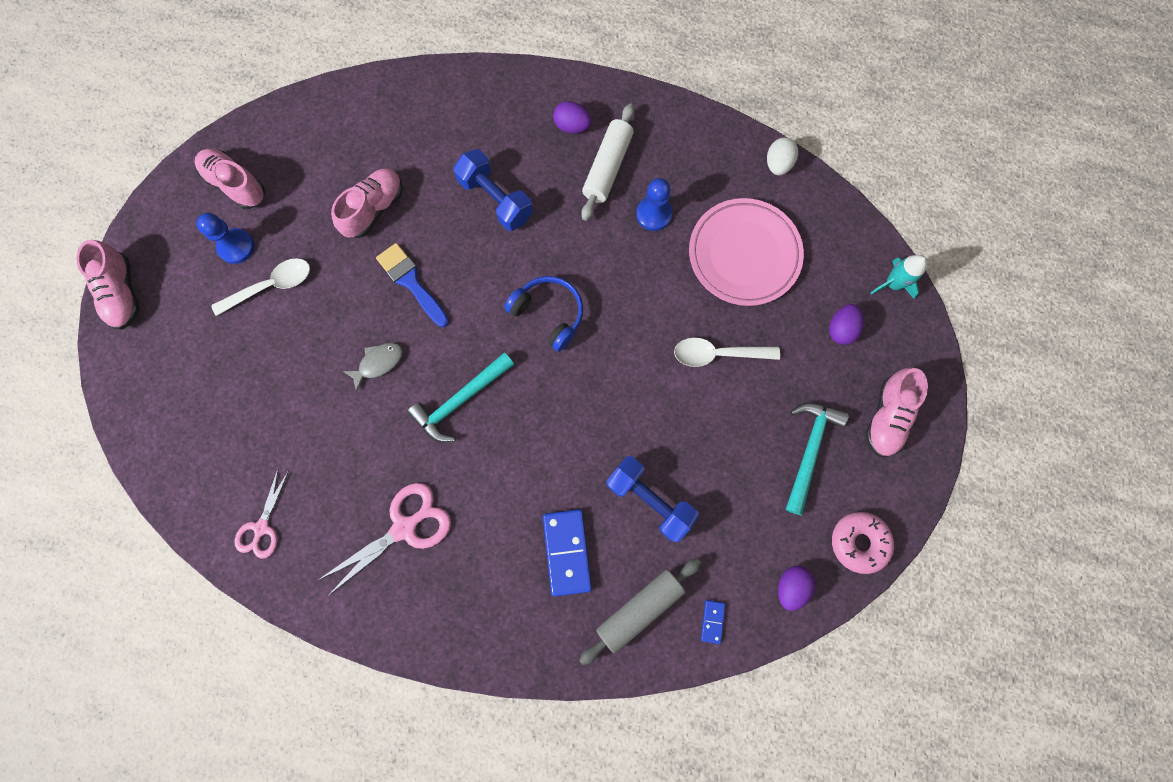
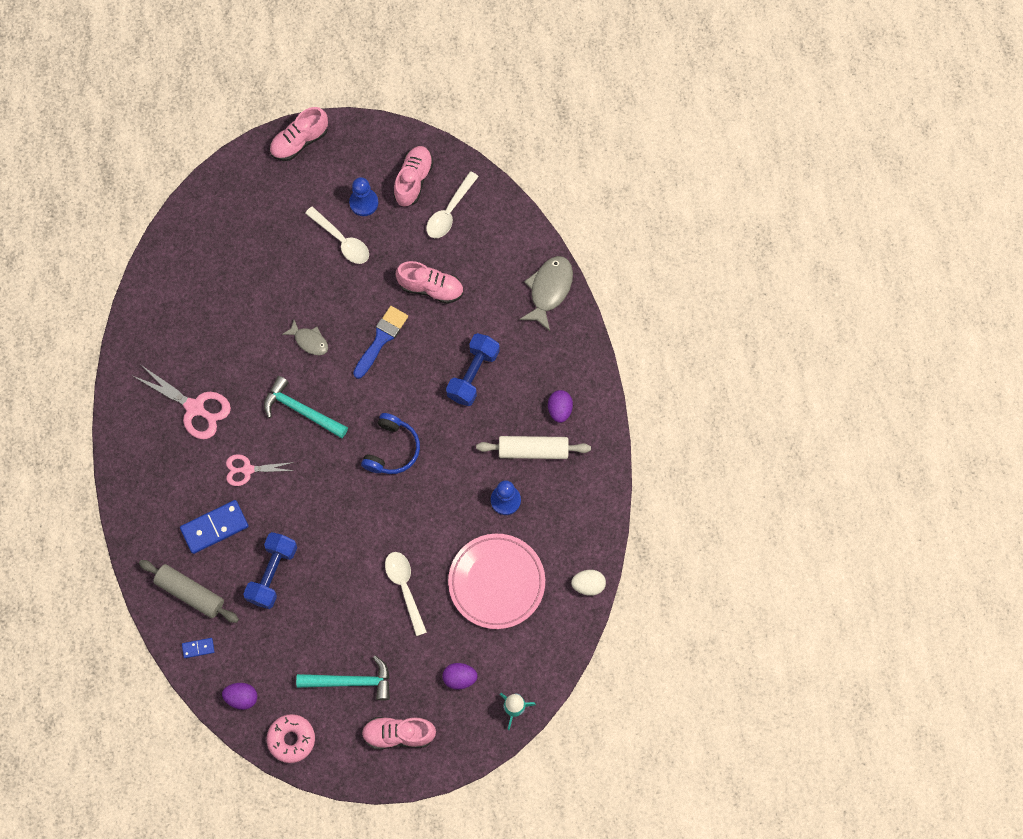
camera: 70 degrees right, 5 degrees down
pink scissors [235,467,289,559] -> pink scissors moved to [226,454,295,486]
none -> white spoon [426,171,479,238]
none -> grey fish [519,256,573,331]

